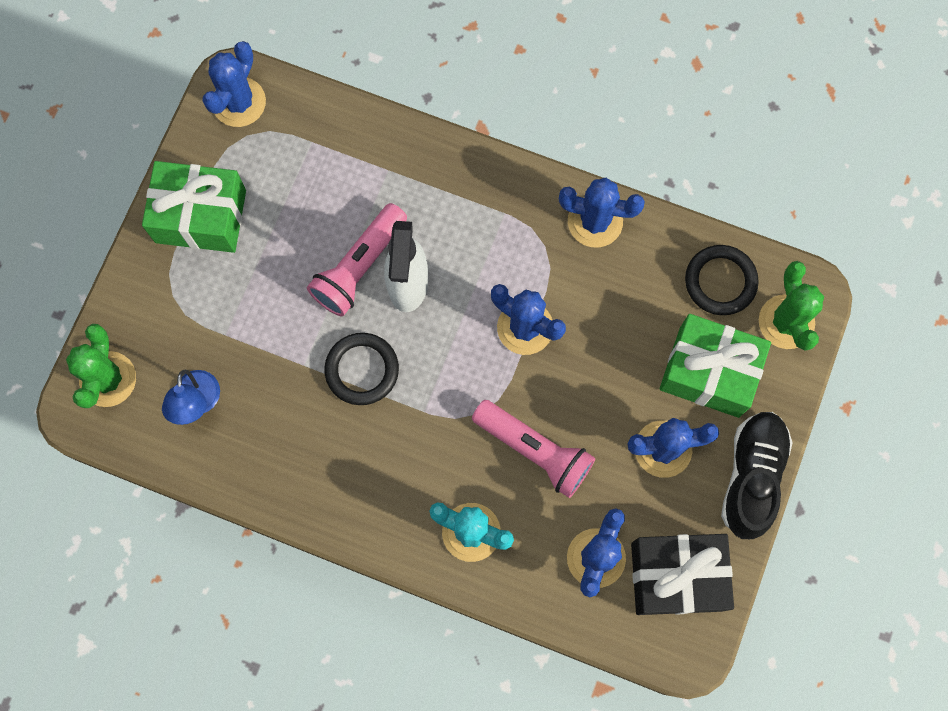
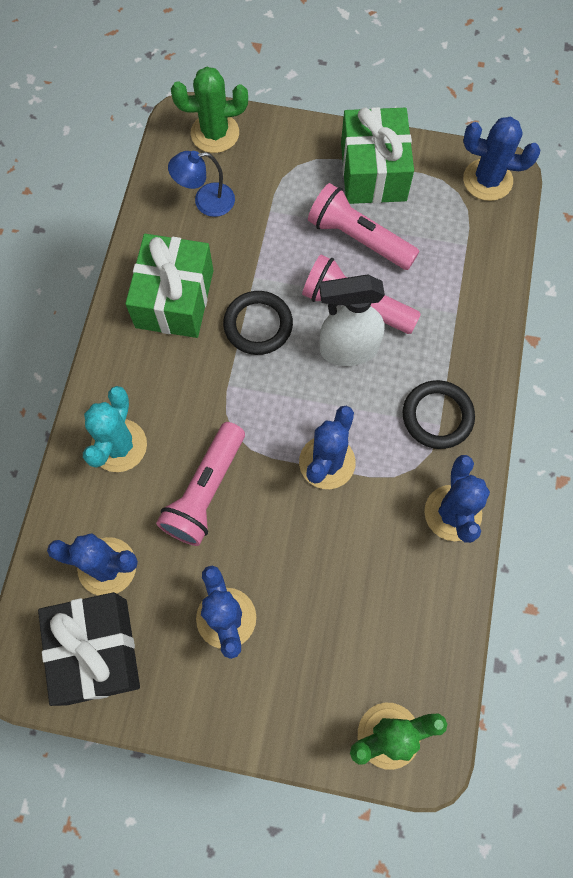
camera: 80 degrees right, 5 degrees down
green gift [659,314,771,418] -> green gift moved to [125,234,213,338]
black ring [685,245,759,315] -> black ring moved to [402,380,475,449]
black shoe [721,412,793,539] -> none
none -> pink flashlight [308,183,419,270]

